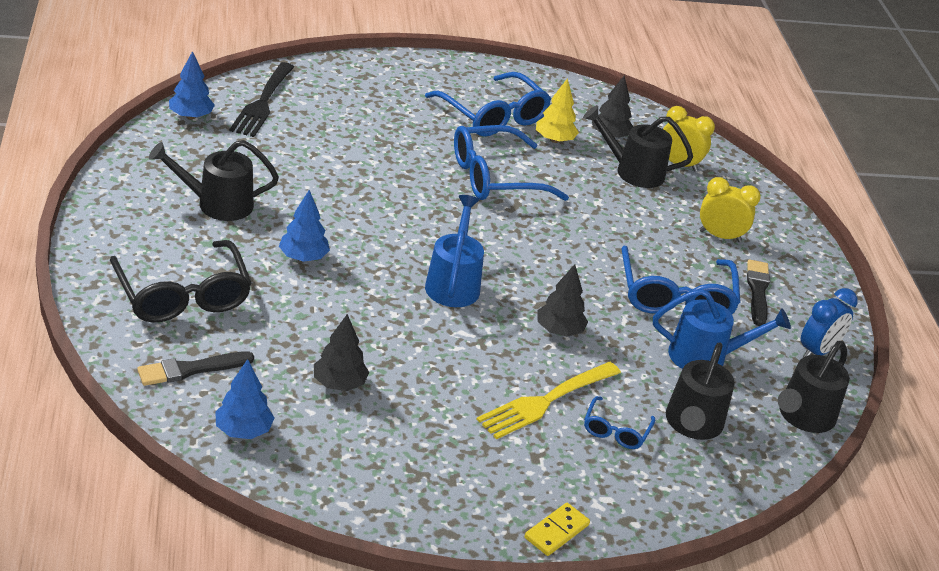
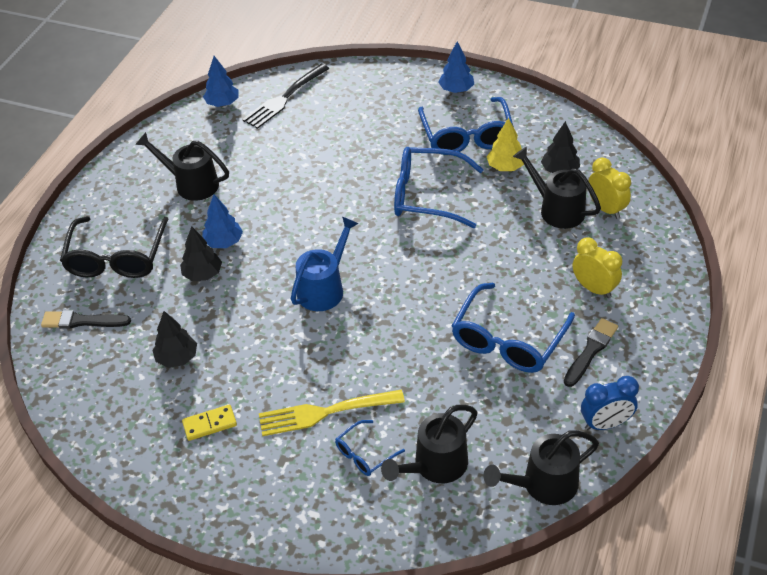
camera: 35 degrees right, 10 degrees up
blue tree [215,359,274,439] -> blue tree moved to [438,41,474,93]
yellow domino [525,503,590,556] -> yellow domino moved to [182,405,237,441]
black tree [537,264,588,337] -> black tree moved to [180,226,222,281]
blue watering can [653,289,791,369] -> none

